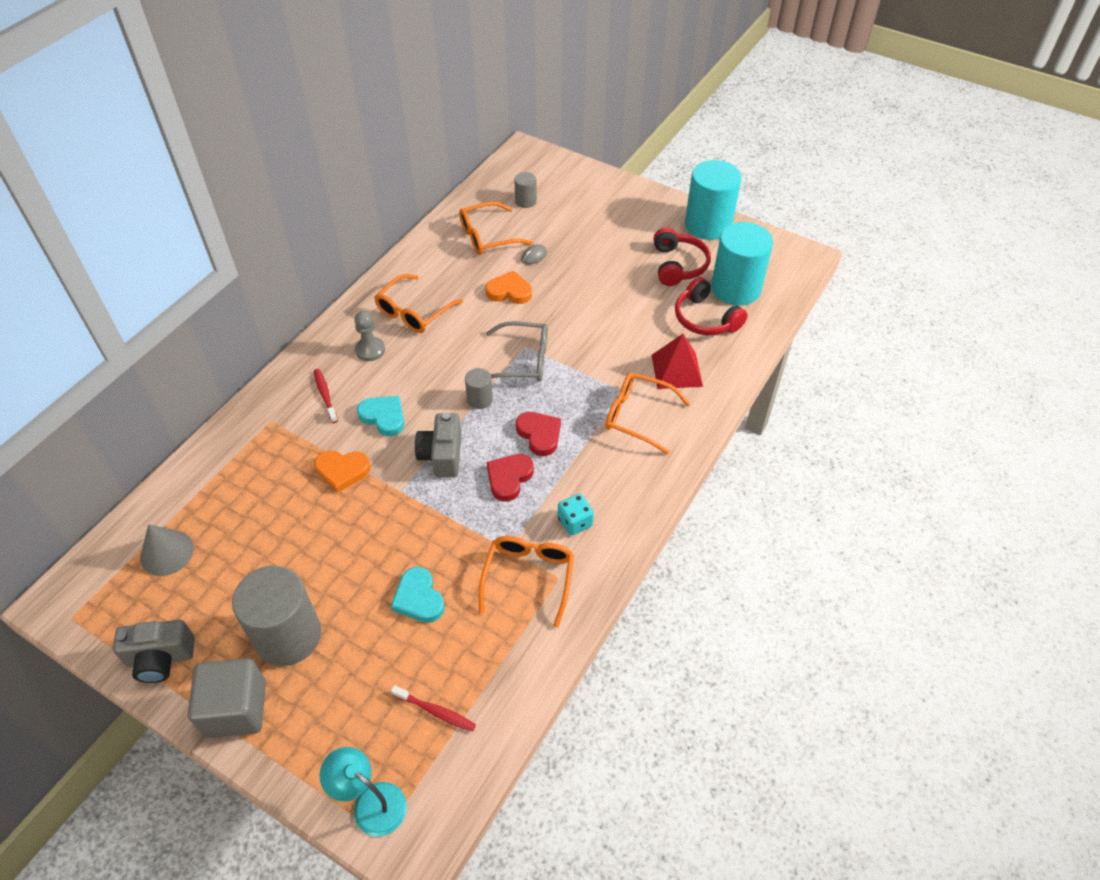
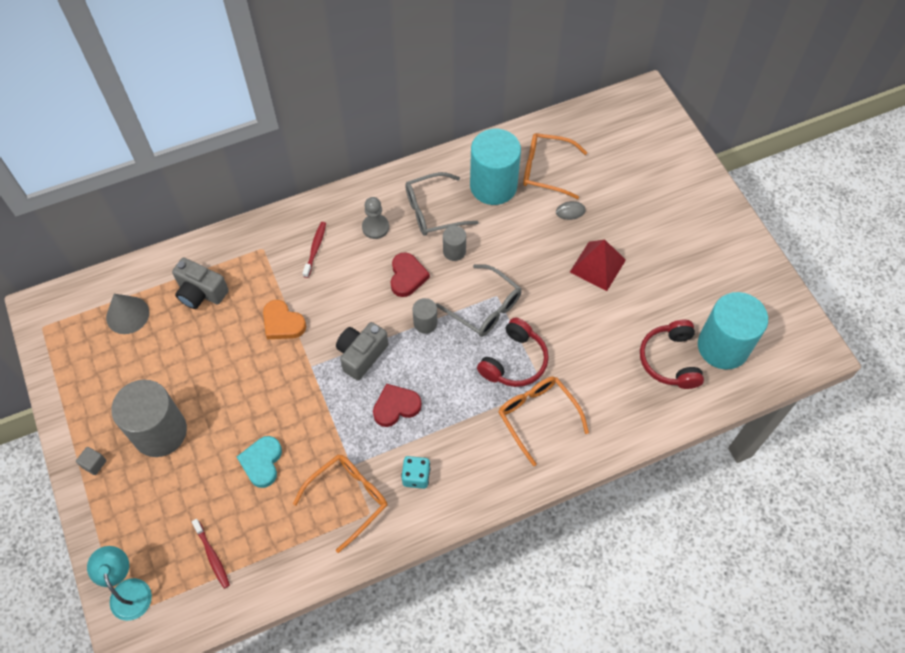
camera: 35 degrees right, 10 degrees up
grey camera [113,620,195,683] -> grey camera moved to [172,258,229,309]
grey cube [188,658,266,738] -> grey cube [76,447,106,475], size x0.41
turquoise heart [357,396,405,436] -> none
orange glasses [374,274,463,333] -> grey glasses [405,172,479,236]
orange heart [485,270,532,304] -> none
grey cylinder [514,172,537,208] -> grey cylinder moved to [443,226,466,261]
red heart [516,412,561,456] -> red heart moved to [391,252,430,297]
red pyramid [652,334,703,389] -> red pyramid moved to [570,240,626,291]
red headphones [654,227,711,286] -> red headphones moved to [477,317,549,387]
turquoise cylinder [685,160,742,240] -> turquoise cylinder moved to [470,129,521,205]

